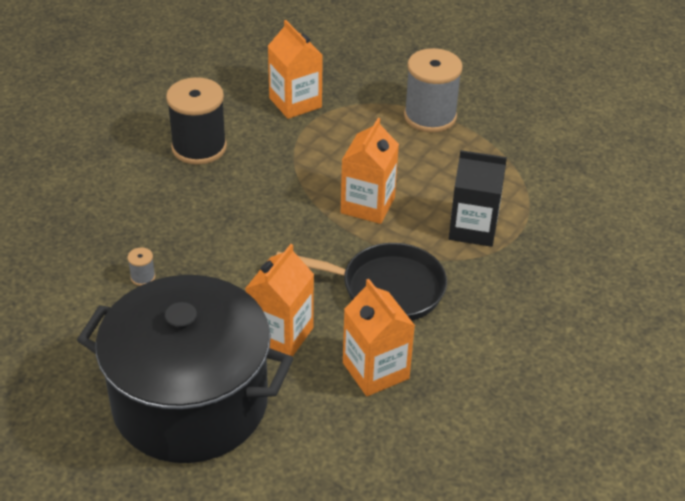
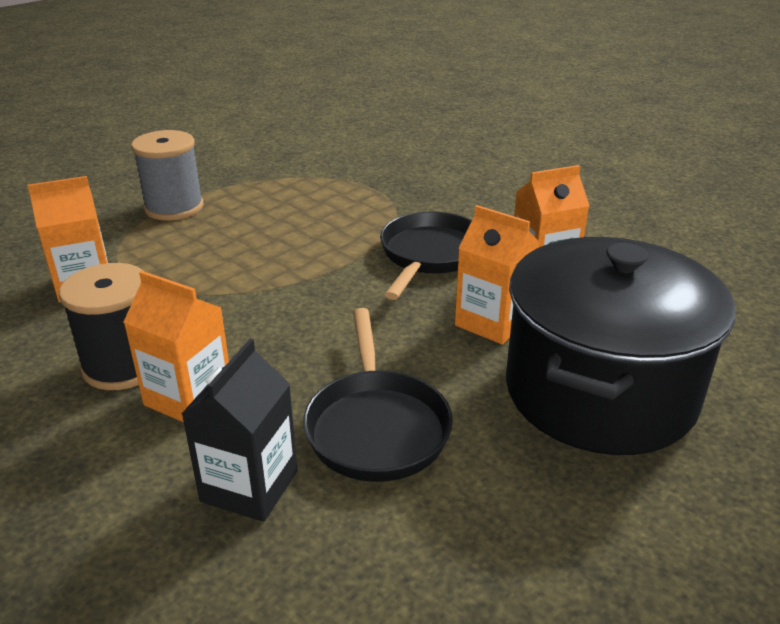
camera: 80 degrees left, 10 degrees down
grey spool [128,247,155,286] -> black pan [303,308,453,482]
orange carton [341,118,399,224] -> orange carton moved to [123,271,229,422]
black carton [449,150,507,247] -> black carton moved to [182,339,298,522]

